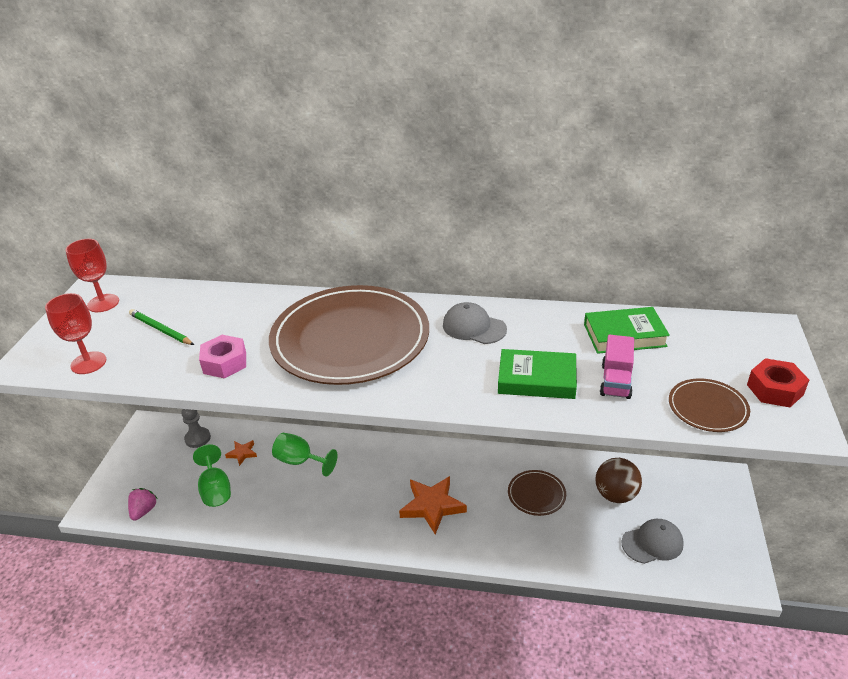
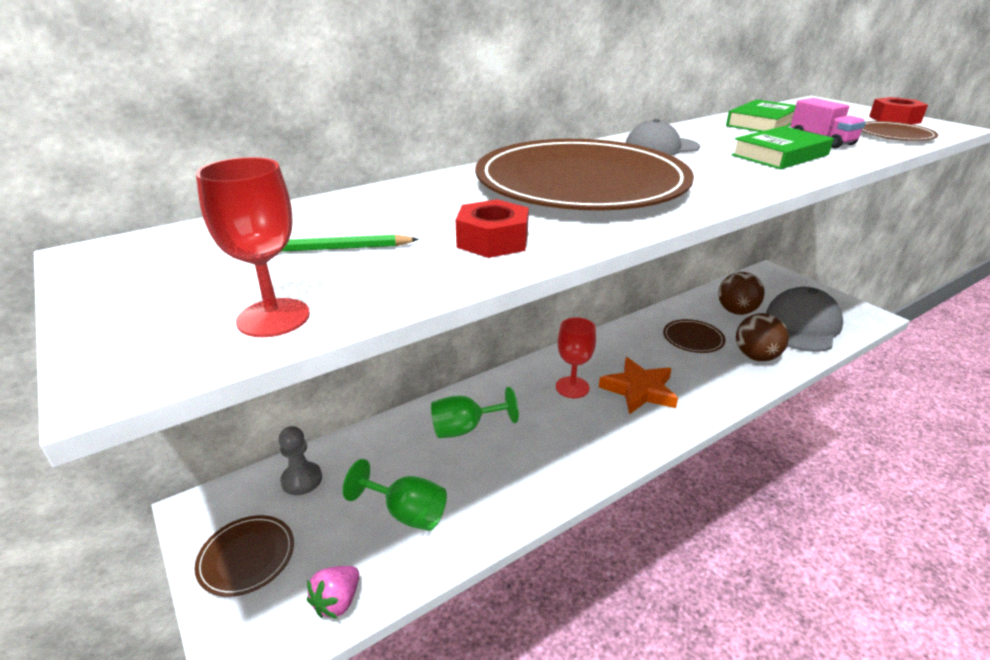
camera: 45 degrees left, 5 degrees down
red goblet [65,239,119,312] -> red goblet moved to [556,317,596,398]
pink strawberry [128,488,158,521] -> pink strawberry turned 120 degrees counterclockwise [307,566,359,619]
pink nut [199,335,246,379] -> red nut [456,199,529,258]
orange star [225,440,257,466] -> none
grey cap [621,519,684,564] -> grey cap [766,287,843,352], size x1.68
none -> brown plate [195,515,294,597]
none -> brown ball [736,313,789,361]

